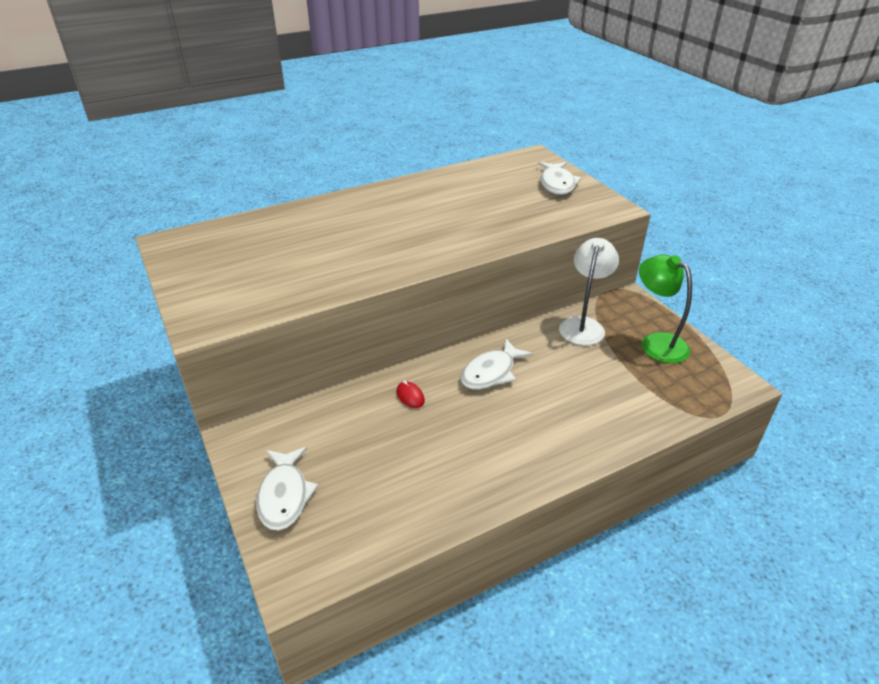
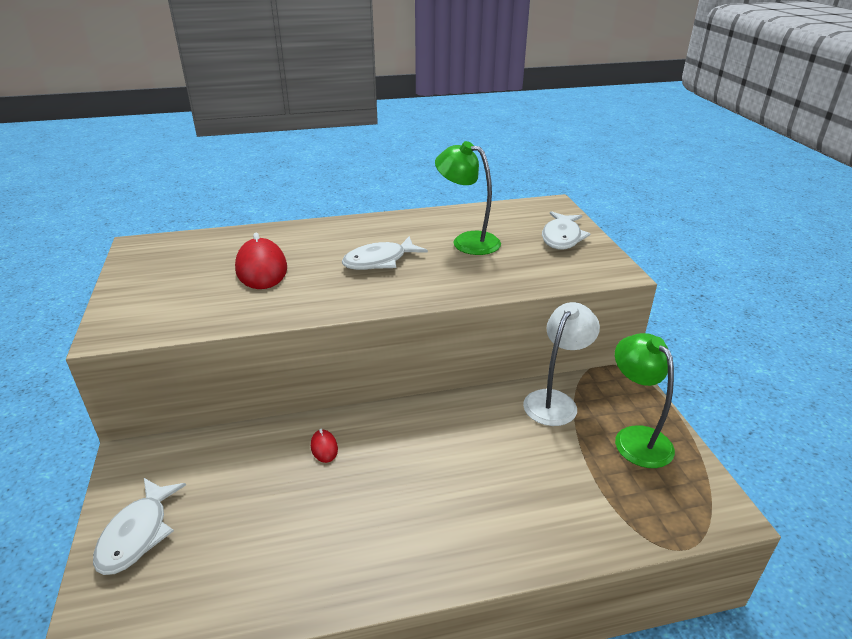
camera: 15 degrees right, 5 degrees down
white fish [461,339,533,390] -> white fish moved to [342,236,428,270]
none -> red mouse [235,233,287,289]
none -> green lamp [435,141,501,255]

